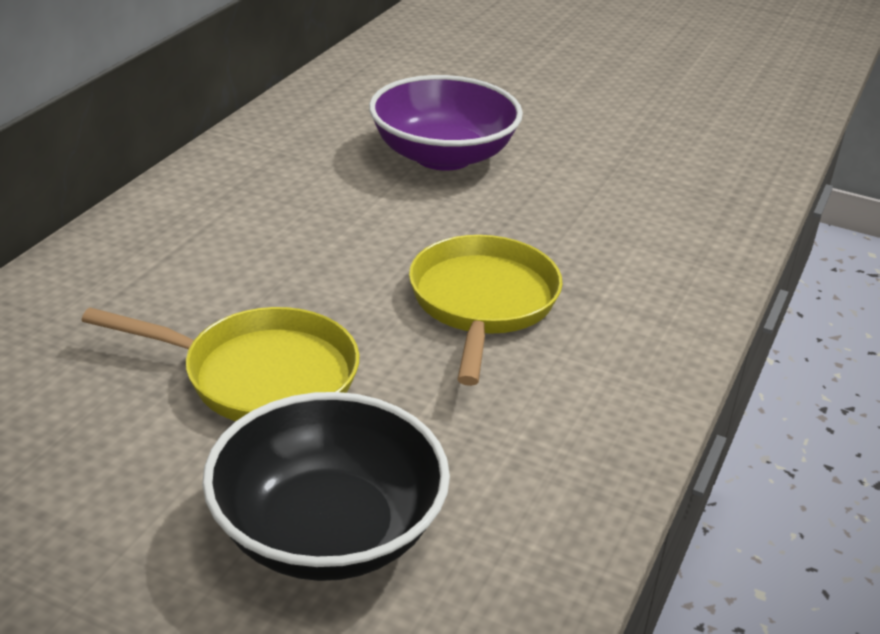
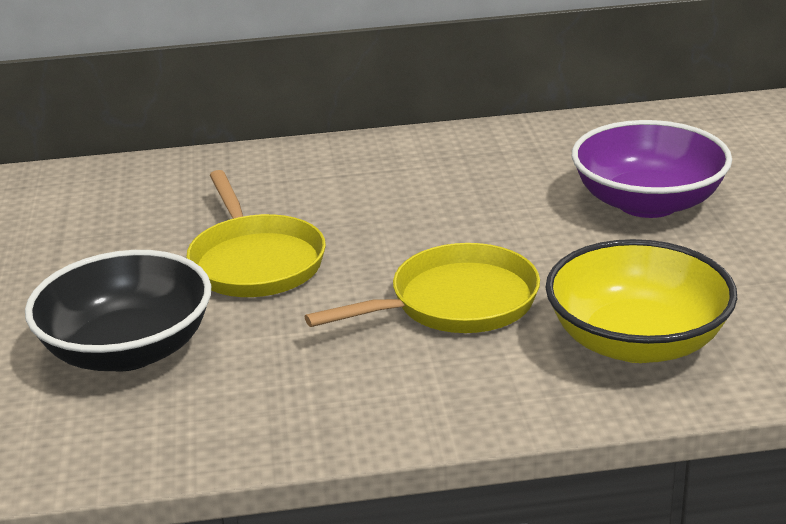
camera: 60 degrees right, 5 degrees down
none -> yellow bowl [545,239,737,363]

